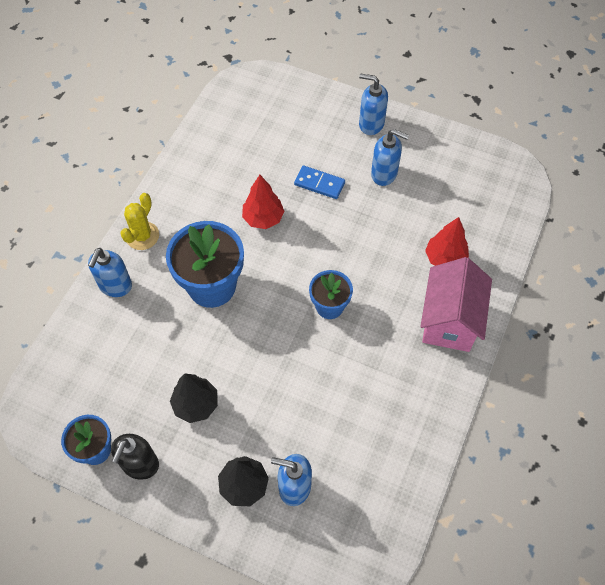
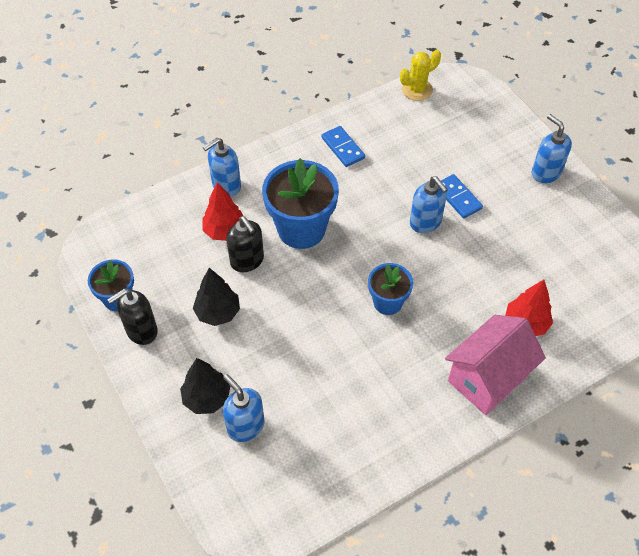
camera: 35 degrees right, 5 degrees down
yellow cactus [120,193,159,250] -> yellow cactus moved to [400,50,441,101]
red tree [242,175,285,229] -> red tree moved to [202,182,243,241]
blue soap dispenser [371,129,409,186] -> blue soap dispenser moved to [410,176,448,233]
none -> black soap dispenser [226,216,264,272]
none -> blue domino [321,126,365,167]

